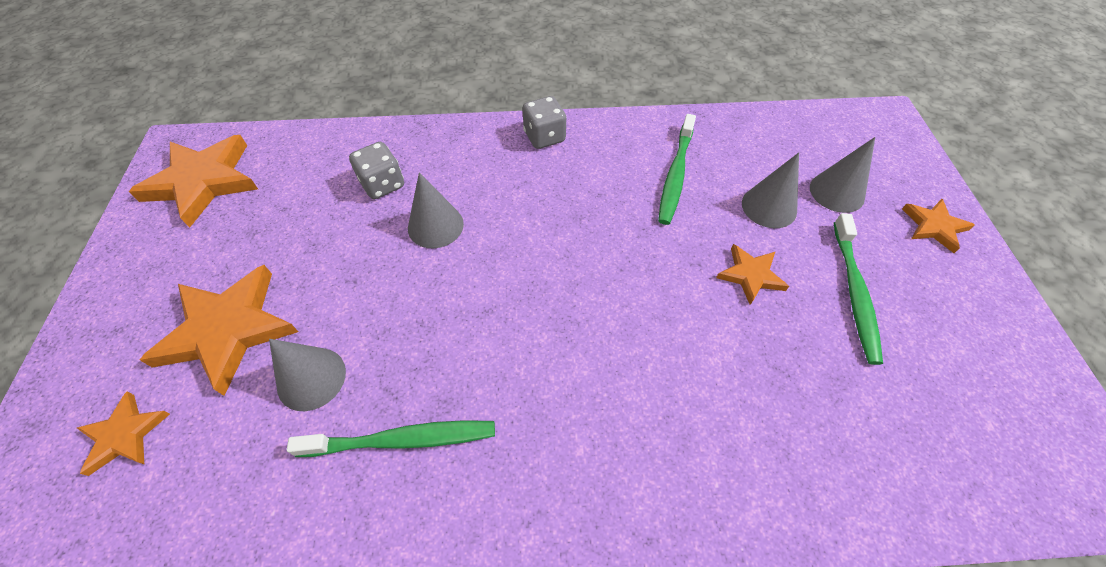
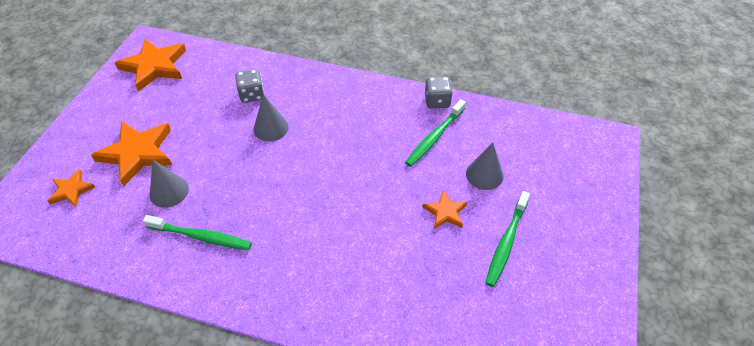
camera: 20 degrees right, 5 degrees down
grey dice [522,96,566,149] -> grey dice moved to [424,76,453,109]
grey cone [810,137,875,213] -> none
orange star [902,199,975,253] -> none

